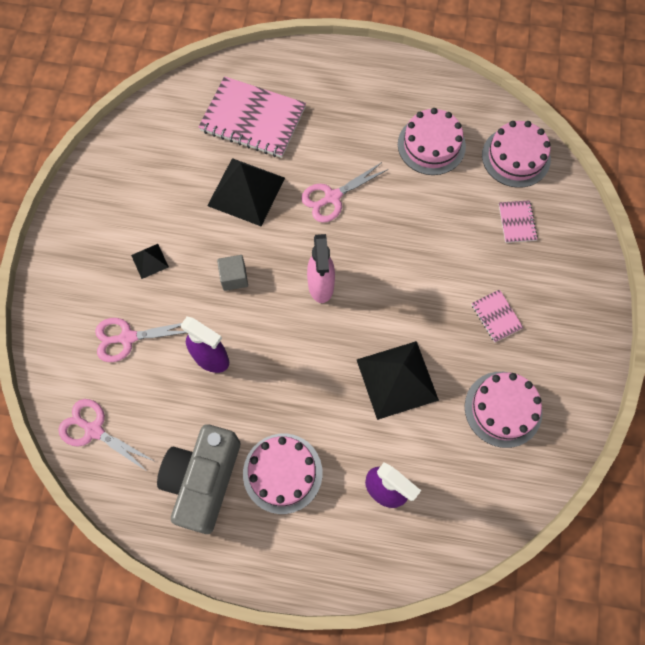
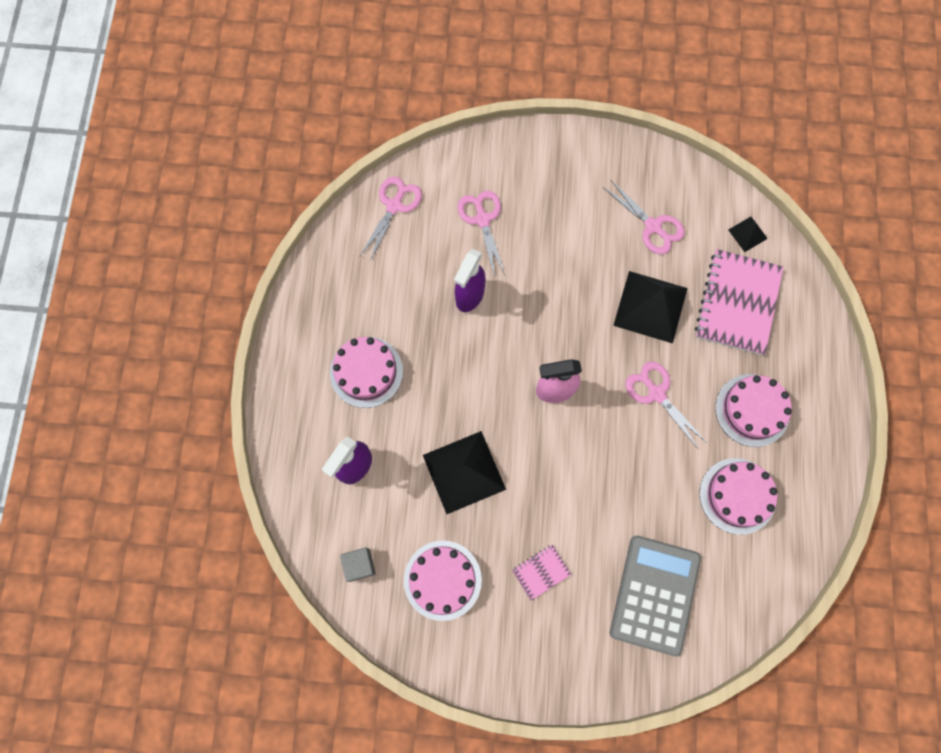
camera: 85 degrees right, 5 degrees up
black pyramid [131,244,169,279] -> black pyramid moved to [729,217,768,252]
grey camera [157,424,240,534] -> none
grey cube [217,255,248,291] -> grey cube moved to [340,548,376,582]
pink cake [482,121,551,188] -> pink cake moved to [715,374,792,447]
pink notebook [499,200,538,243] -> grey calculator [610,536,701,657]
none -> pink scissors [603,180,685,254]

